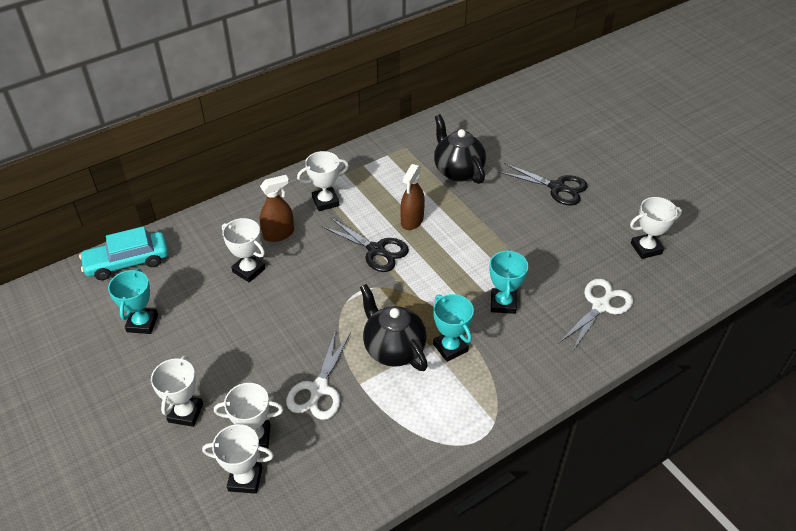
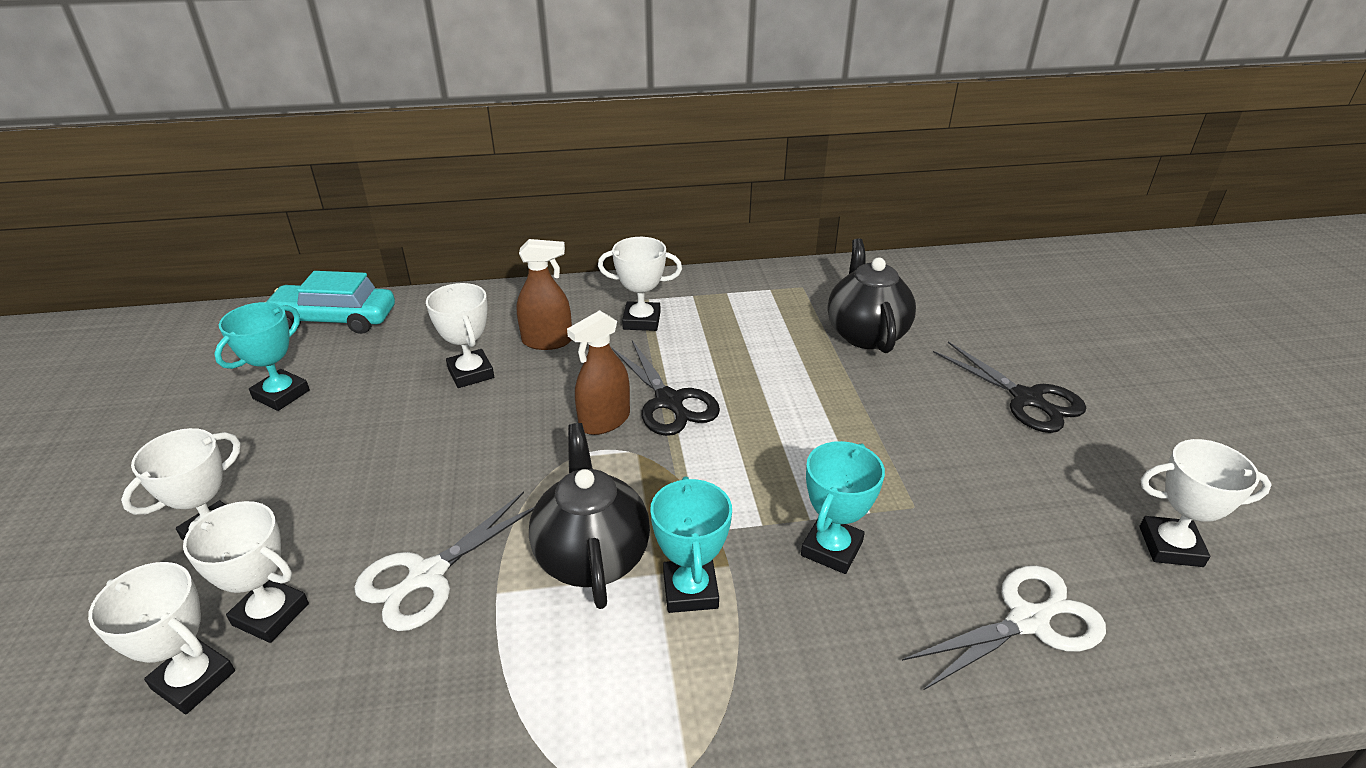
camera: 25 degrees right, 10 degrees down
brown spray bottle [400,164,425,230] -> brown spray bottle moved to [567,310,630,435]

